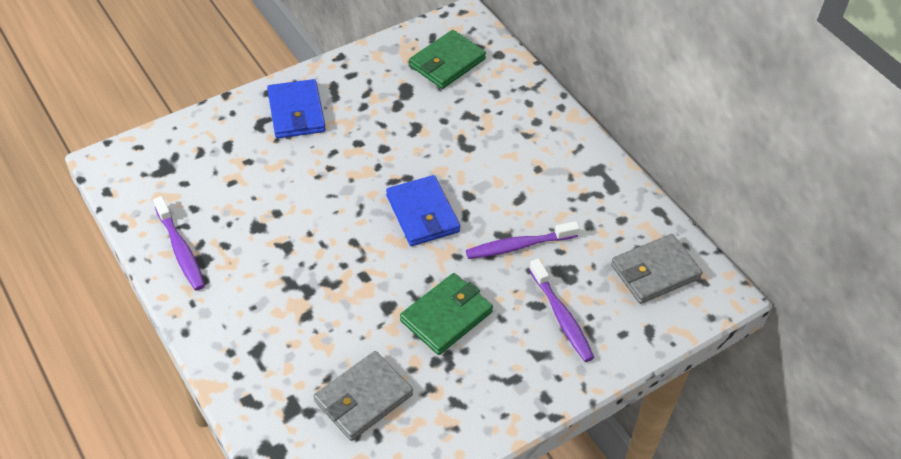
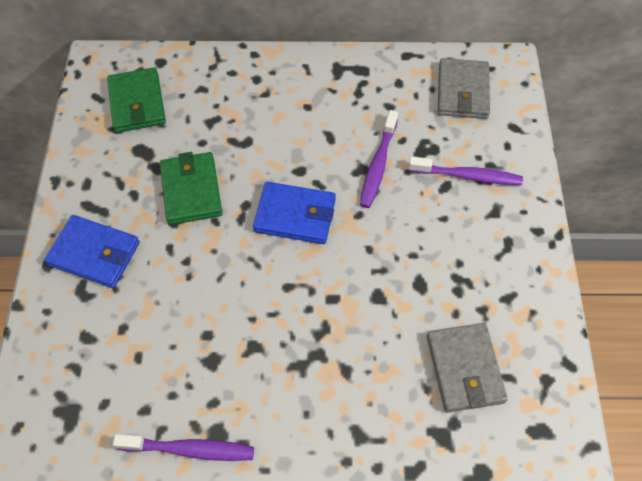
camera: 55 degrees left, 10 degrees up
green wallet [400,273,493,355] -> green wallet moved to [160,152,223,225]

